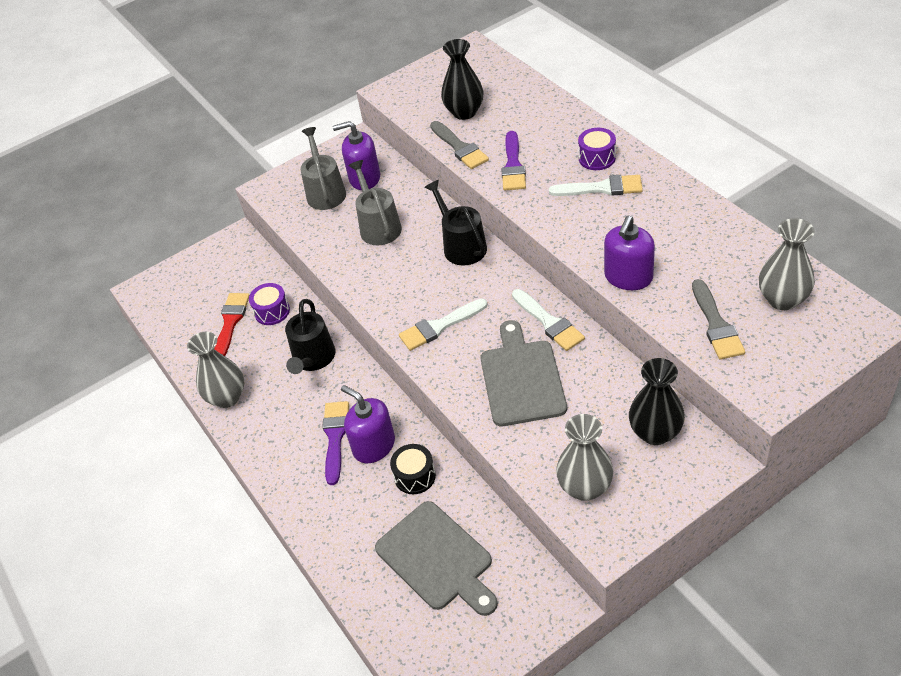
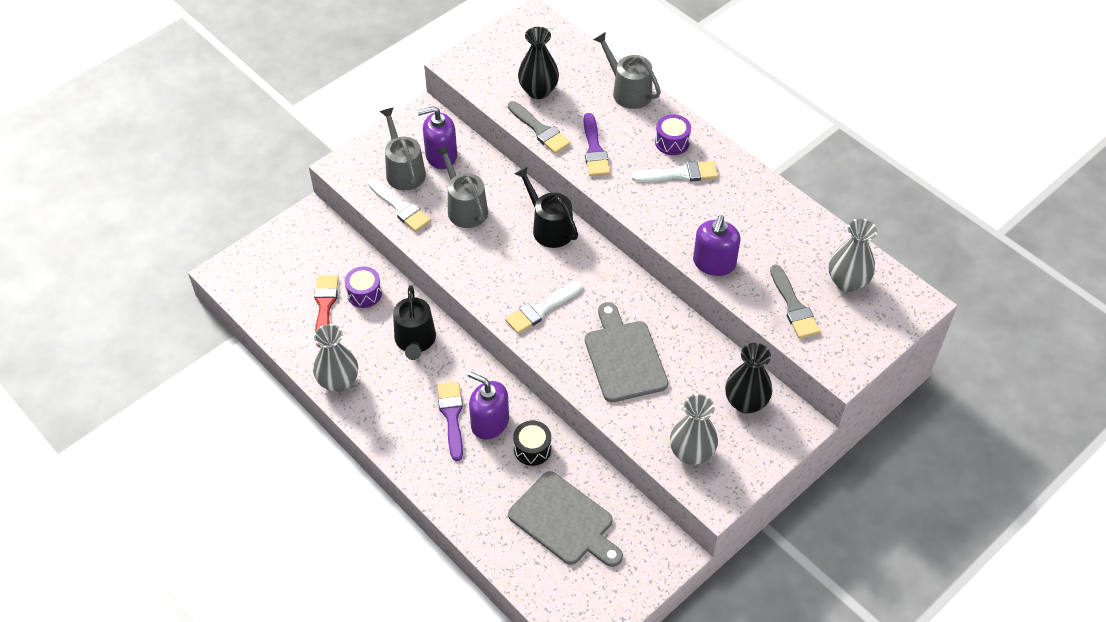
camera: 15 degrees left, 5 degrees up
white brush [512,289,585,351] -> white brush moved to [368,178,431,232]
none -> grey watering can [593,32,661,109]

